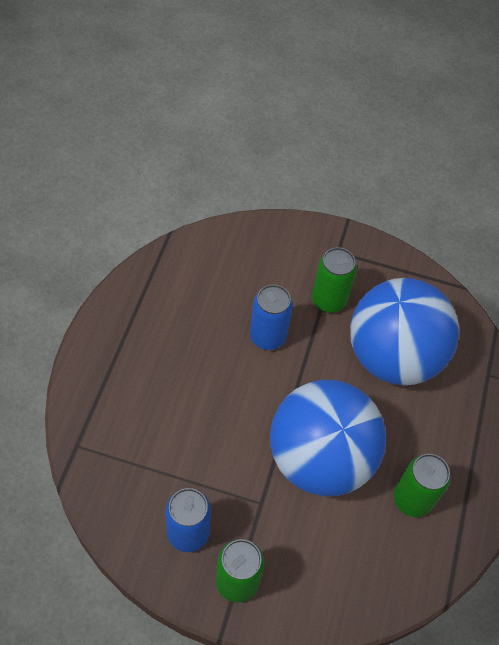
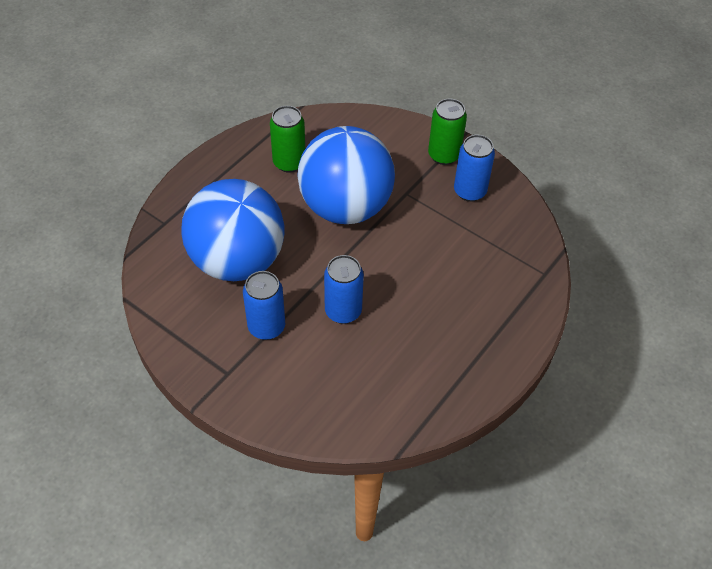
camera: 155 degrees left, 5 degrees down
green can [312,247,357,313] -> blue can [243,271,285,340]

